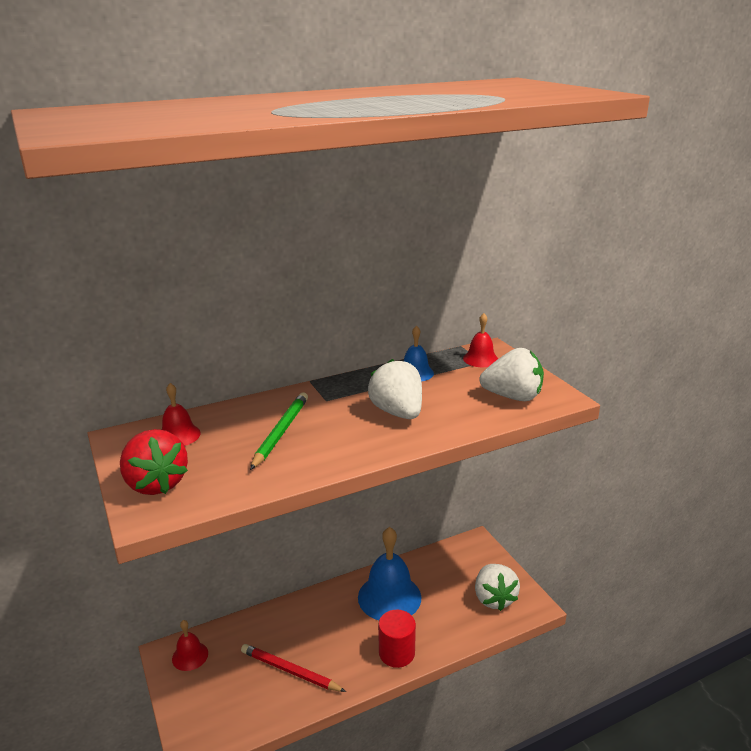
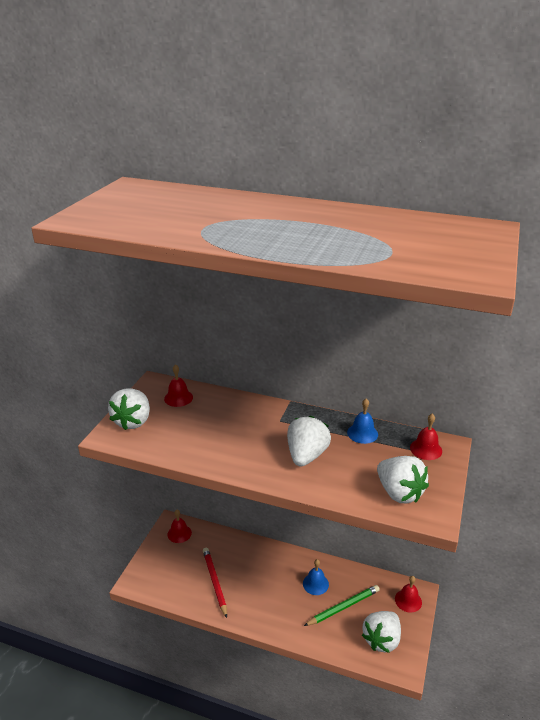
camera: 45 degrees right, 5 degrees up
red strawberry [120,429,188,495] -> white strawberry [108,388,150,430]
green pencil [250,392,308,470] -> green pencil moved to [304,585,380,626]
blue bell [358,527,421,620] -> blue bell [303,559,329,595], size x0.51
red cylinder [378,610,416,668] -> none
none -> red bell [395,576,422,613]

